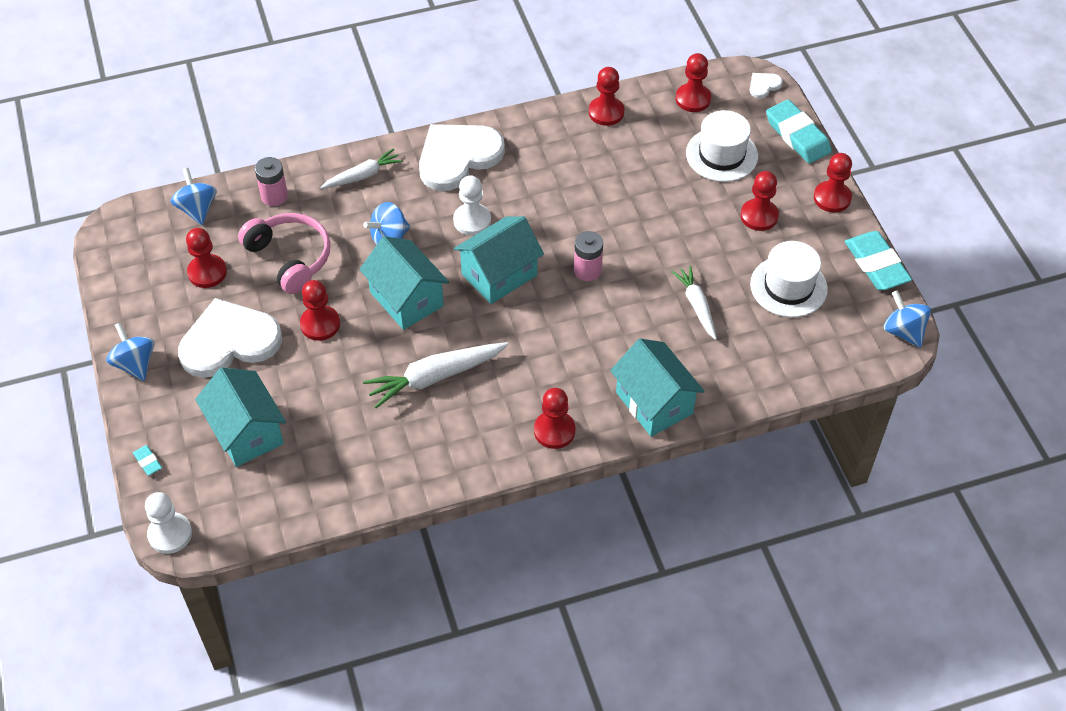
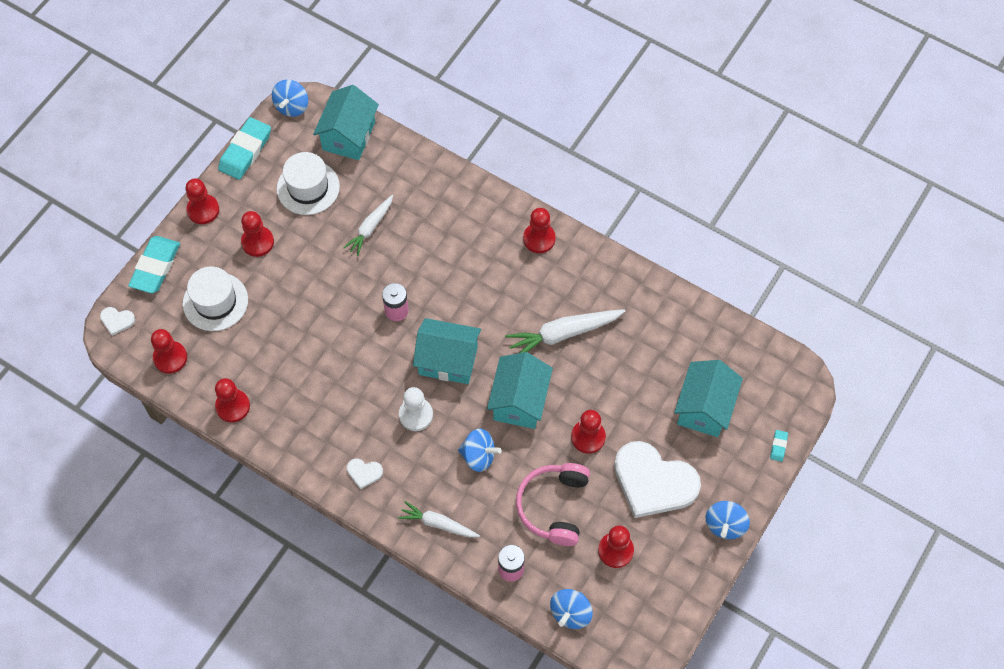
camera: 130 degrees left, 10 degrees up
white pawn [145,492,192,554] -> none
white carrot [363,342,508,408] -> white carrot turned 135 degrees clockwise [505,309,625,353]
white heart [419,124,505,191] -> white heart [347,459,383,490], size x0.41
turquoise house [610,338,704,437] -> turquoise house moved to [313,85,379,160]

